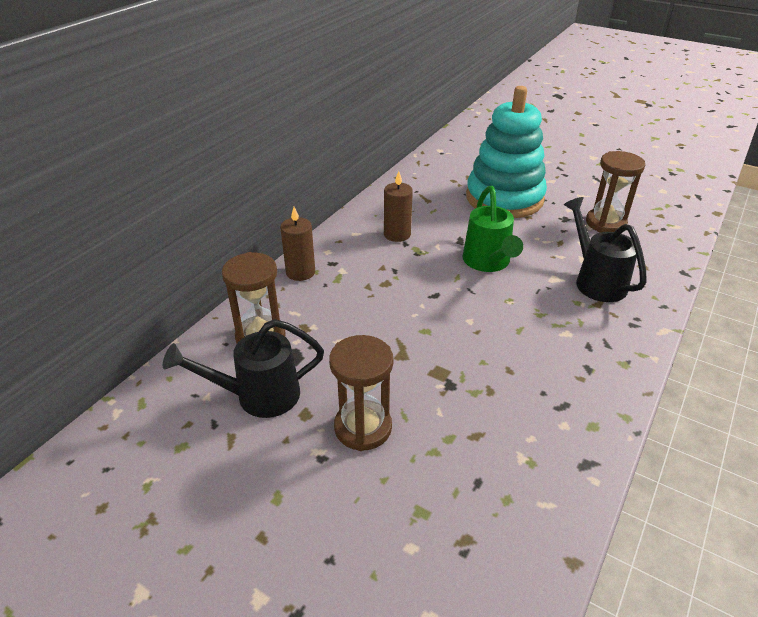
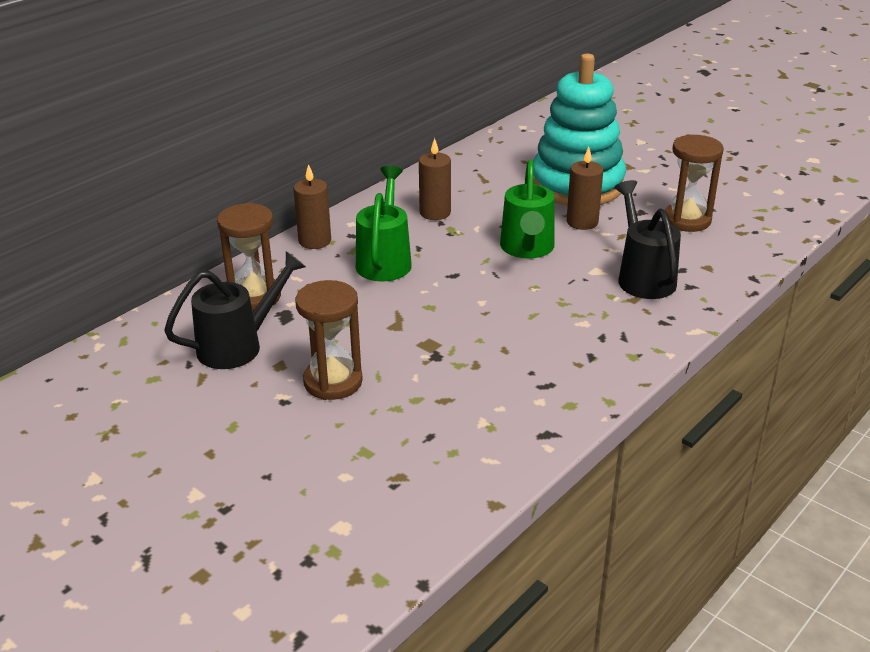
camera: 10 degrees right, 5 degrees down
black watering can [163,319,324,418] -> black watering can turned 150 degrees clockwise [164,251,306,369]
none -> green watering can [356,166,412,281]
none -> brown candle [567,147,603,230]

